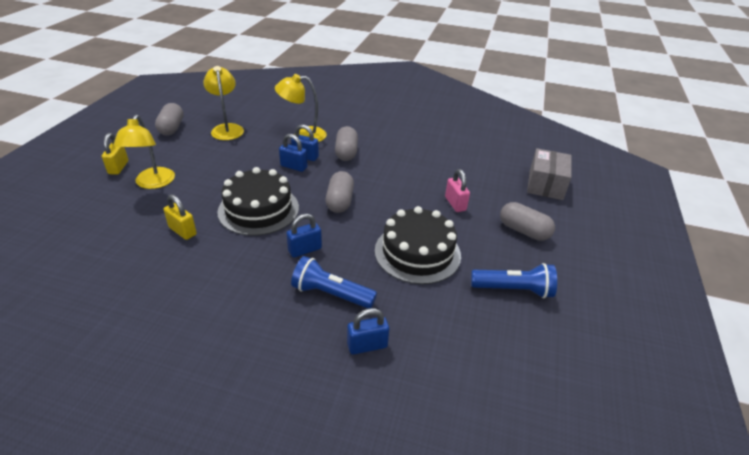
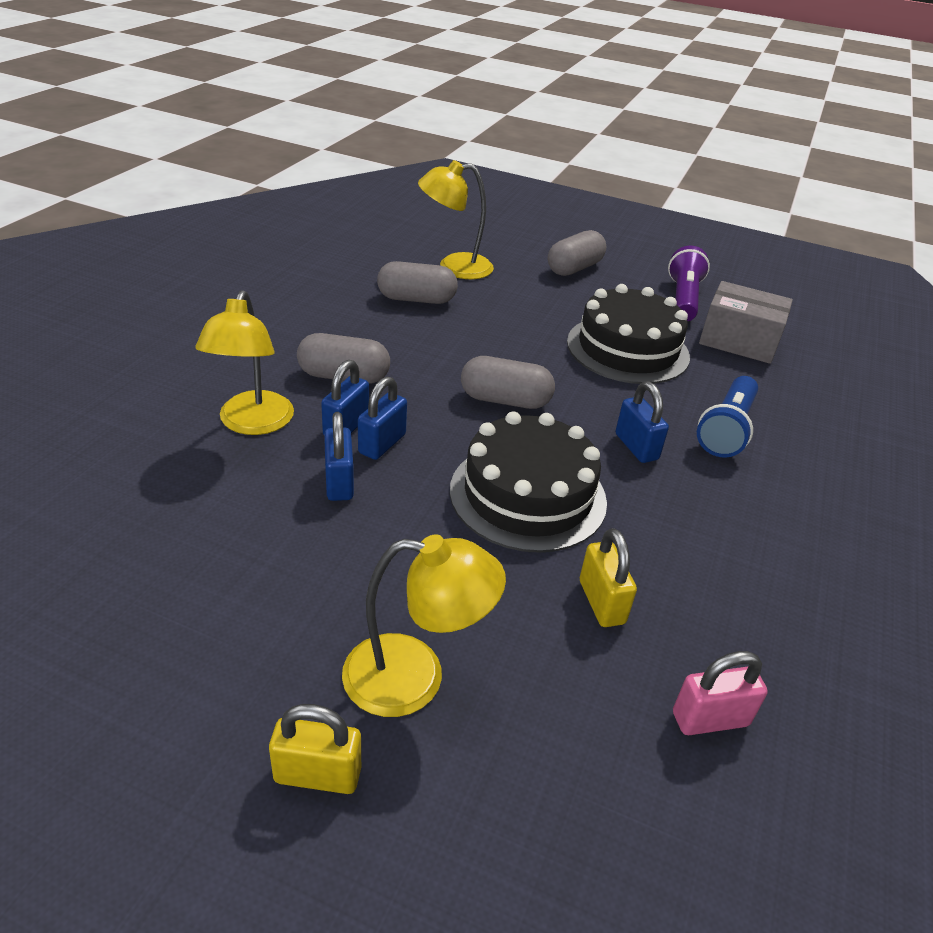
camera: 85 degrees left, 0 degrees up
grey capsule [155,103,184,135] -> grey capsule moved to [377,261,458,304]
yellow padlock [164,194,197,240] -> yellow padlock turned 60 degrees counterclockwise [580,528,637,627]
yellow lamp [203,66,244,140] -> yellow lamp moved to [418,160,494,279]
blue padlock [347,308,389,354] -> blue padlock moved to [324,412,354,501]
pink padlock [445,169,470,212] -> pink padlock moved to [673,651,768,735]
blue flashlight [471,263,557,298] -> purple flashlight [668,246,710,321]
grey box [527,148,572,200] -> grey box moved to [699,281,793,364]

